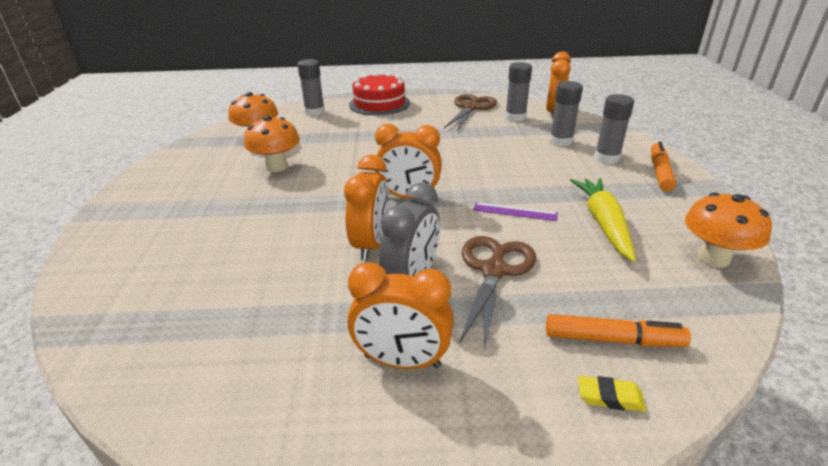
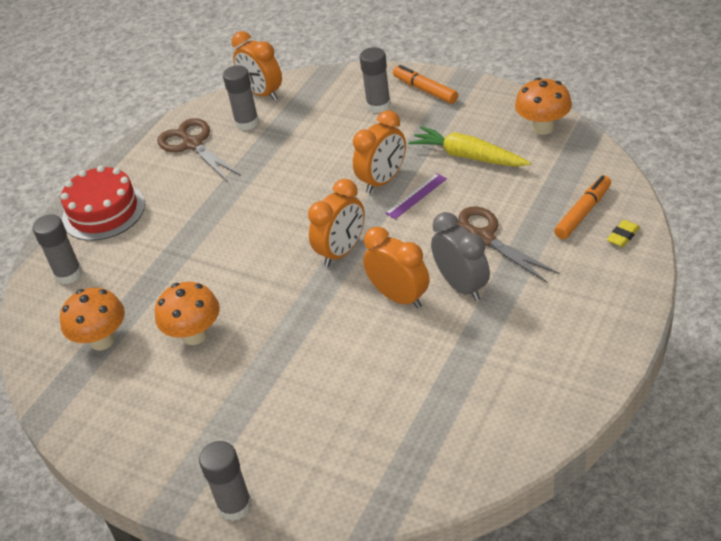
camera: 55 degrees left, 10 degrees up
orange clock [348,262,454,369] -> orange clock moved to [353,110,406,193]
grey glue stick [549,81,583,146] -> grey glue stick moved to [199,441,252,521]

